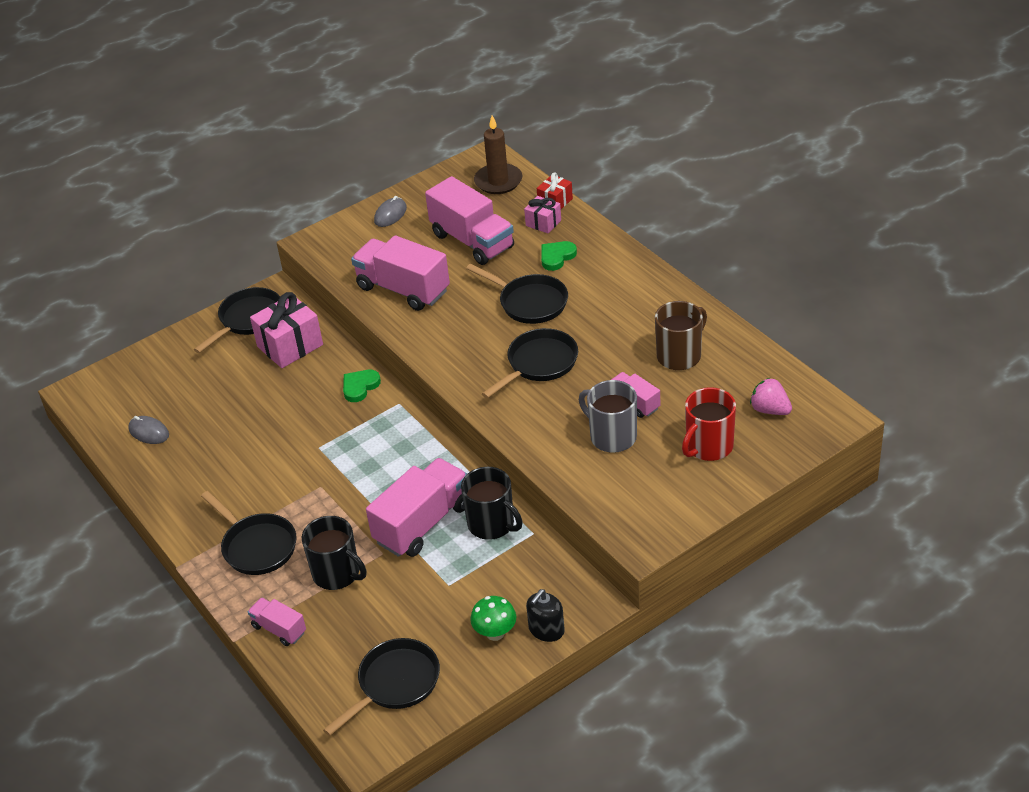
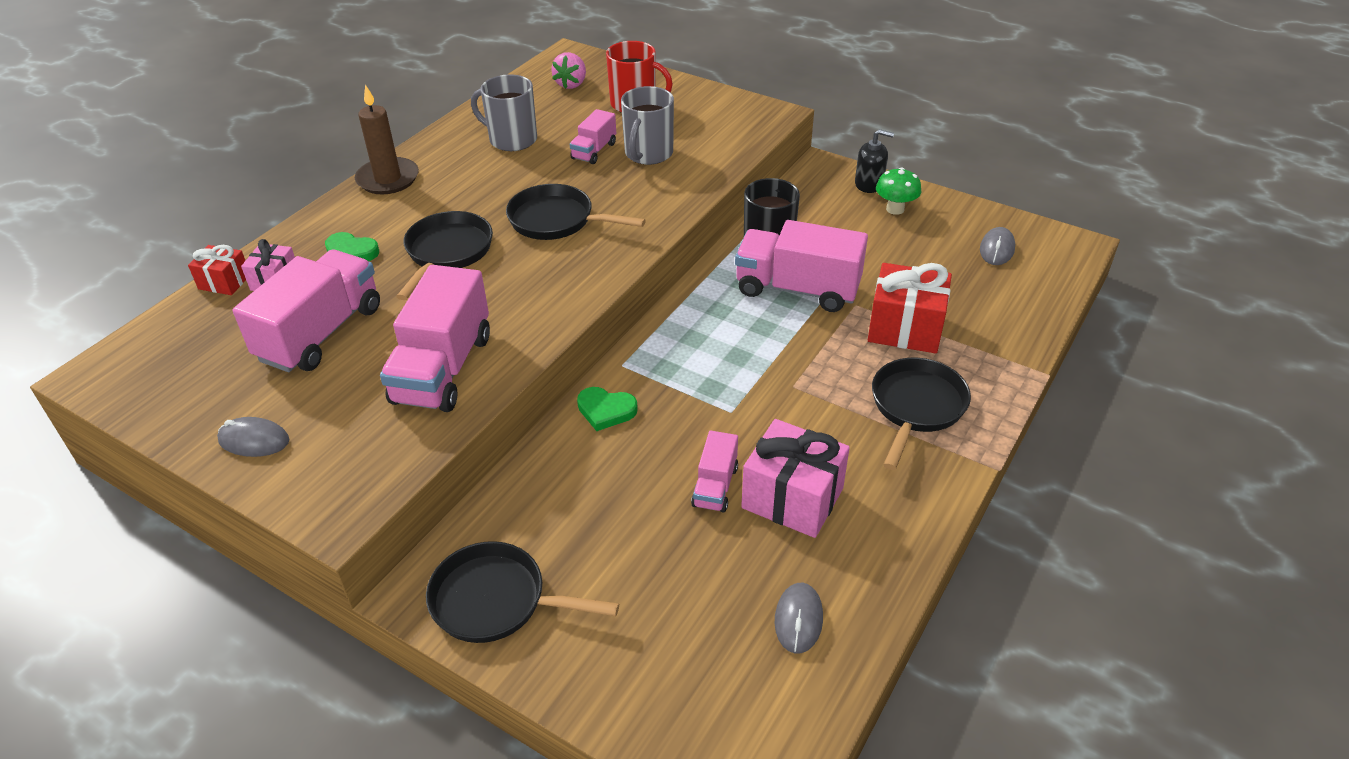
camera: 115 degrees left, 0 degrees up
pink truck [248,598,306,646] -> pink truck moved to [691,431,738,513]
pink gift [250,292,323,368] -> pink gift moved to [741,419,850,538]
black mug [302,516,367,590] -> red gift [868,263,952,354]
black pan [323,638,440,736] -> grey mouse [980,227,1015,265]
brown candle [474,115,522,194] -> brown candle moved to [355,84,419,195]
brown mug [655,301,707,370] -> grey mug [471,74,537,151]

